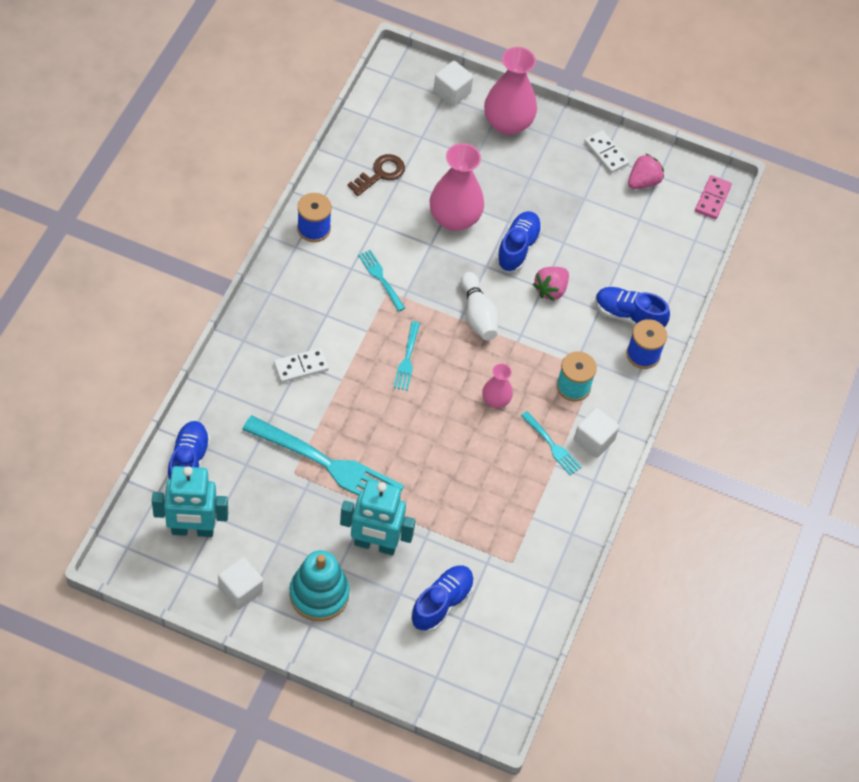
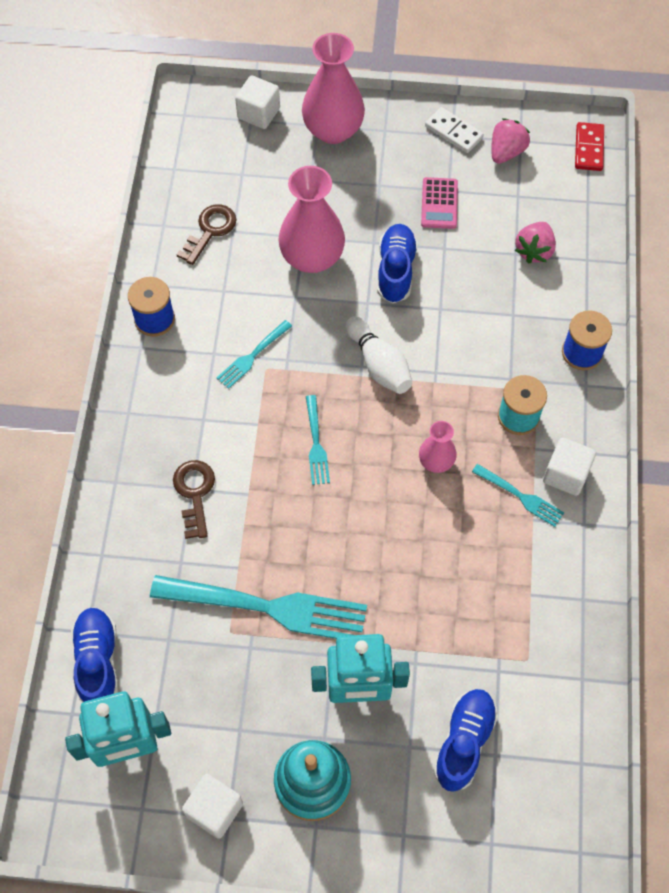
camera: 10 degrees left, 5 degrees up
white domino [274,348,329,383] -> brown key [173,460,215,539]
turquoise fork [358,250,405,312] -> turquoise fork turned 90 degrees counterclockwise [217,320,292,389]
pink strawberry [533,267,569,301] -> pink strawberry moved to [515,222,556,264]
blue shoe [595,287,670,327] -> none
pink domino [695,175,732,219] -> red domino [575,122,604,171]
none -> pink calculator [421,177,458,229]

